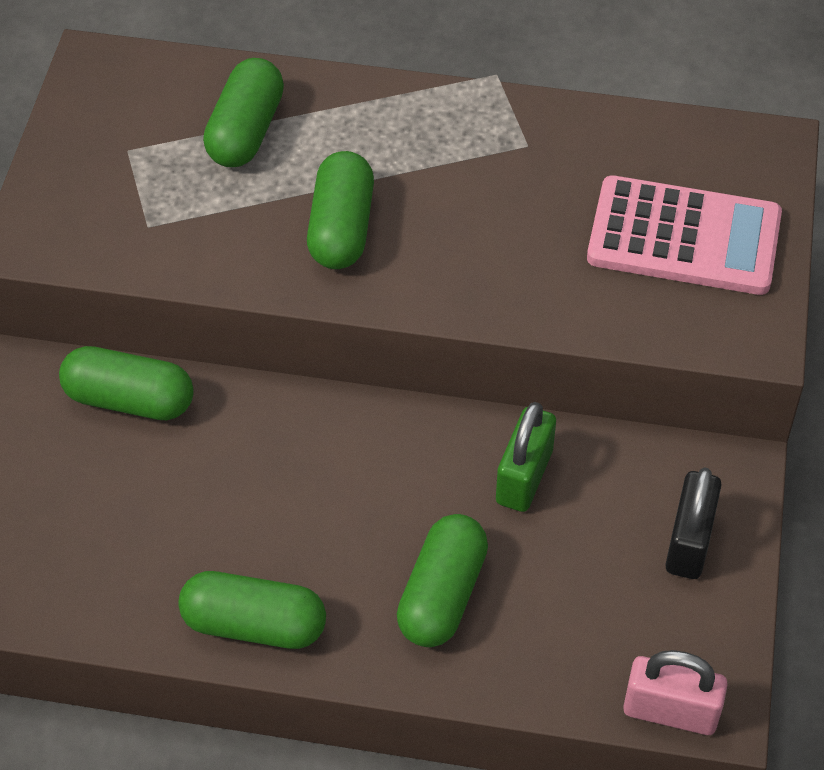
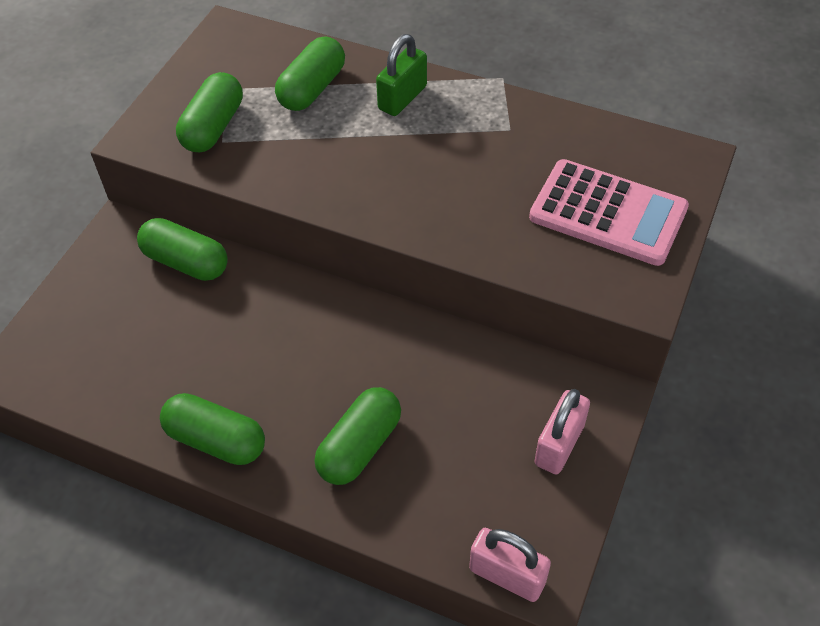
camera: 15 degrees right, 0 degrees up
green capsule [307,151,374,269] -> green capsule moved to [176,72,243,152]
green padlock [496,402,556,512] -> green padlock moved to [376,34,427,116]
black padlock [665,467,721,579] -> pink padlock [534,389,590,474]

